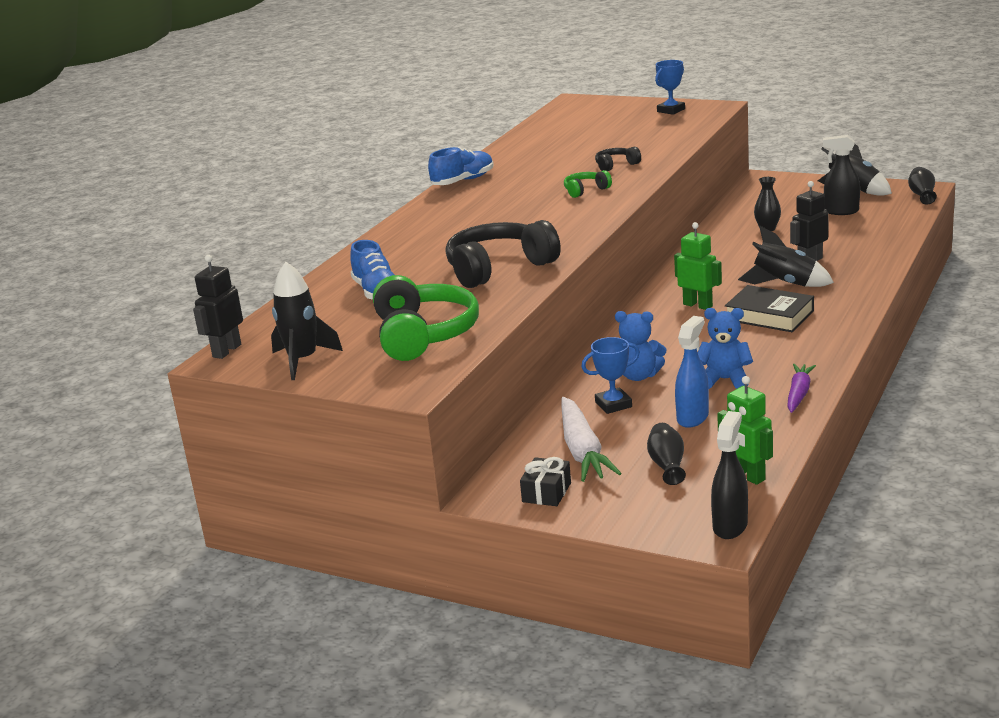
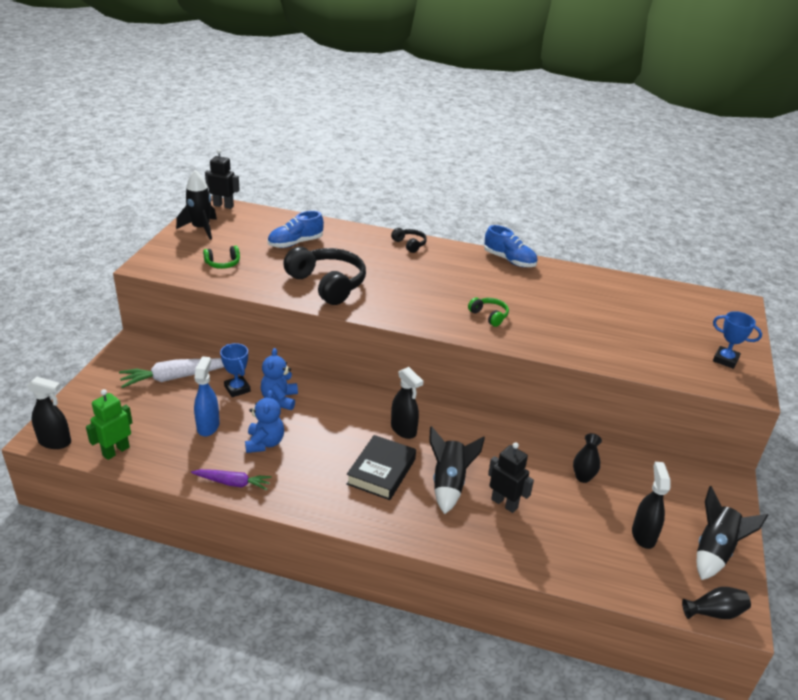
camera: 75 degrees right, 10 degrees up
green headphones [373,275,479,361] -> green headphones [203,246,240,269], size x0.47
black gift [520,457,571,506] -> none
black headphones [595,147,641,171] -> black headphones moved to [391,228,427,253]
black vase [647,423,686,485] -> none
green robot [674,222,722,310] -> black spray bottle [391,367,423,439]
blue spray bottle [675,316,709,428] -> blue spray bottle turned 105 degrees counterclockwise [194,356,220,436]

